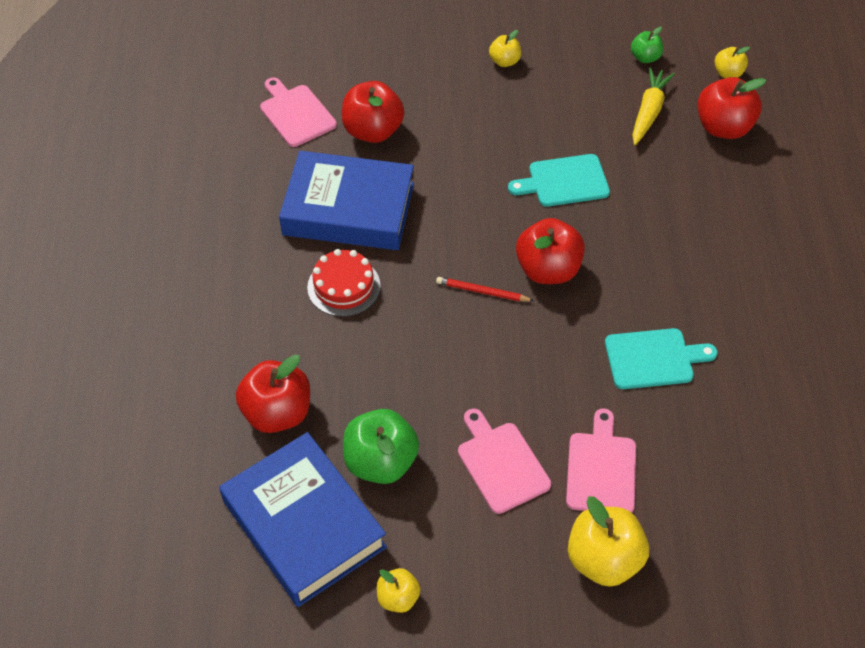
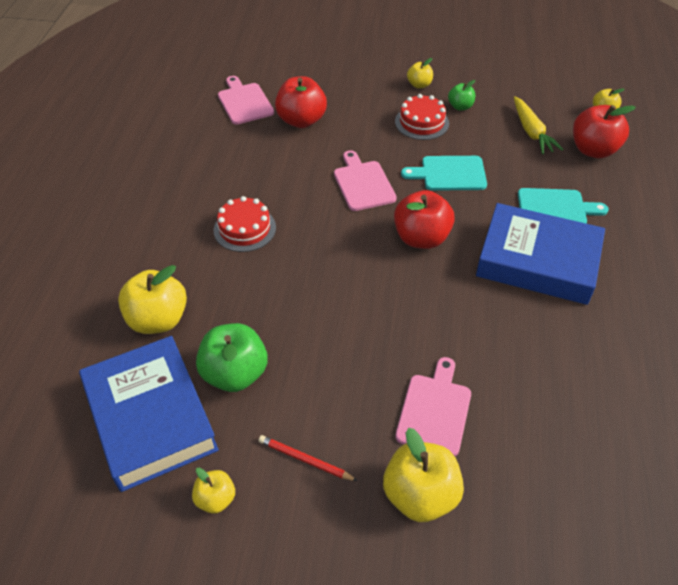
camera: 10 degrees right, 5 degrees down
red apple [236,355,310,433] -> yellow apple [118,265,187,334]
blue book [279,151,414,250] -> blue book moved to [476,203,605,305]
red pencil [436,277,534,301] -> red pencil moved to [258,435,358,481]
pink cutting board [458,408,551,514] -> pink cutting board moved to [334,150,397,211]
turquoise cutting board [605,328,718,389] -> turquoise cutting board moved to [518,188,608,224]
green apple [631,27,663,63] -> green apple moved to [448,80,475,111]
yellow carrot [632,67,675,145] -> yellow carrot turned 135 degrees clockwise [514,96,563,154]
none -> red cake [395,94,449,140]

